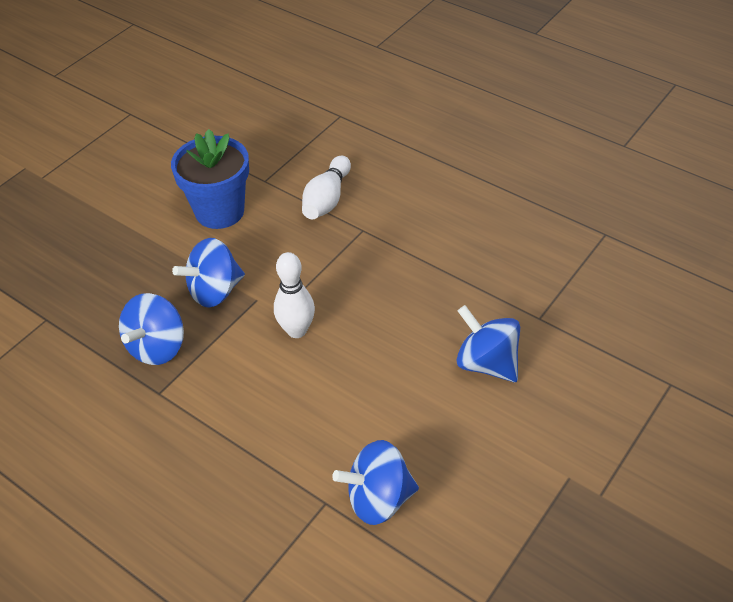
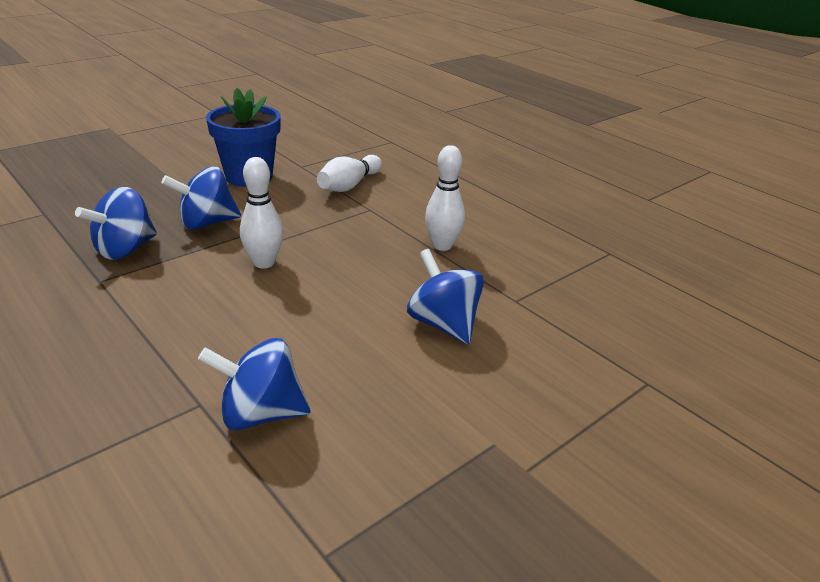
camera: 10 degrees right, 15 degrees down
none -> white bowling pin [425,145,465,251]

